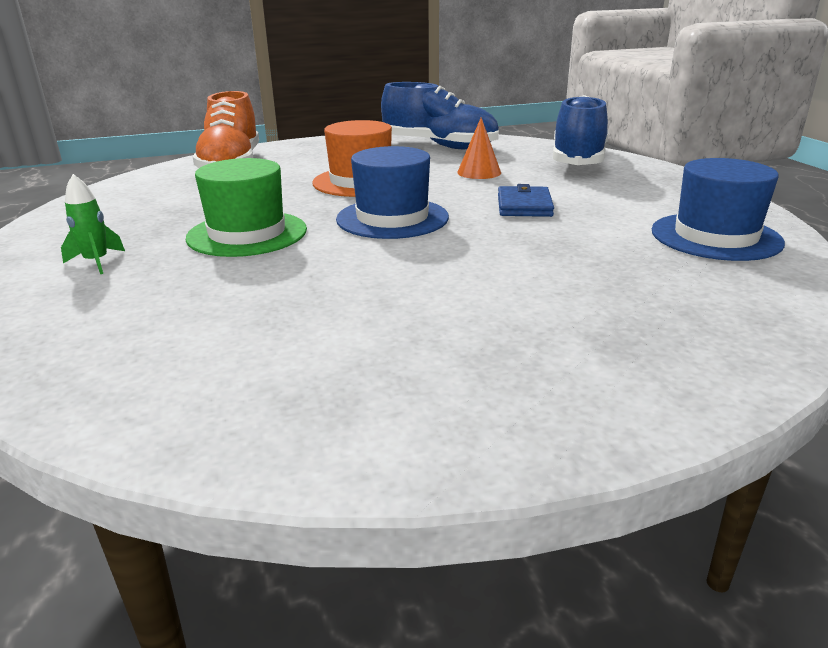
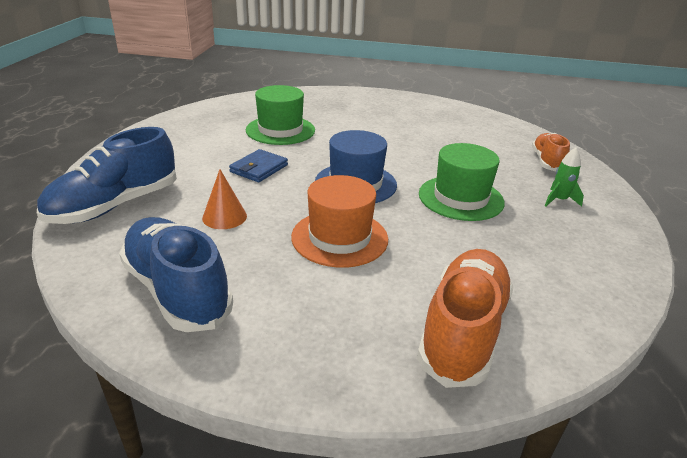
camera: 155 degrees left, 5 degrees up
blue hat [651,158,785,261] -> none
none -> green hat [246,85,315,145]
none -> orange shoe [532,133,570,171]

